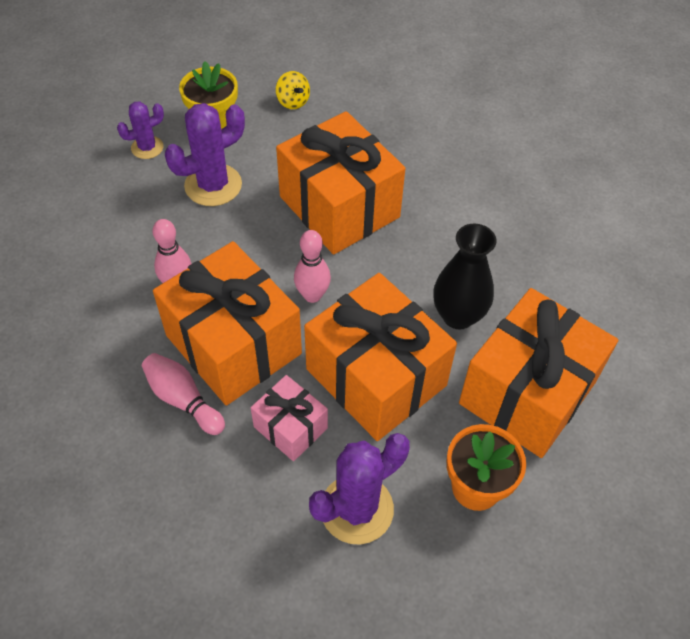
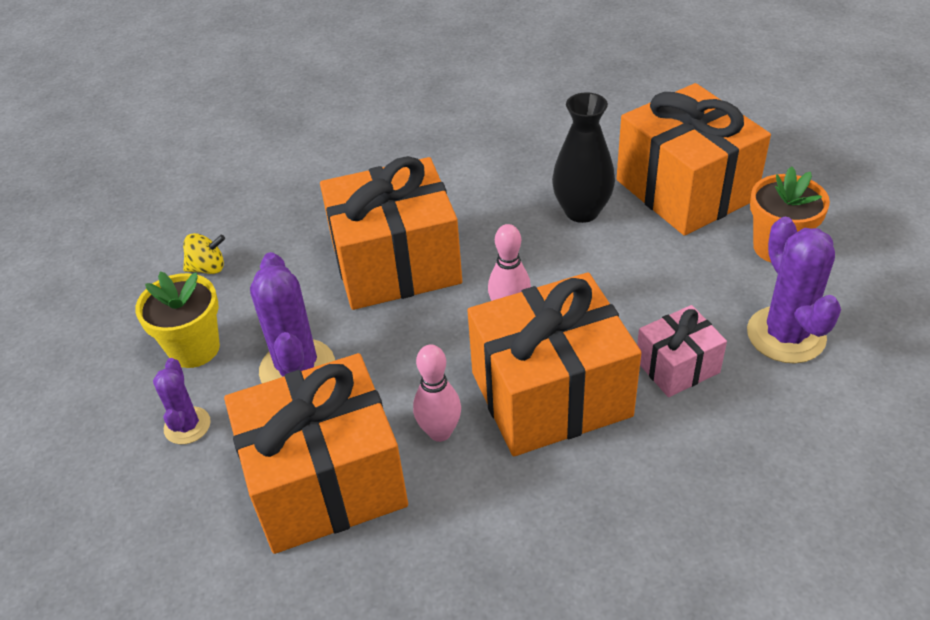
camera: 65 degrees left, 10 degrees down
pink bowling pin [142,353,225,435] -> none
orange gift [304,273,457,441] -> orange gift moved to [224,353,408,554]

